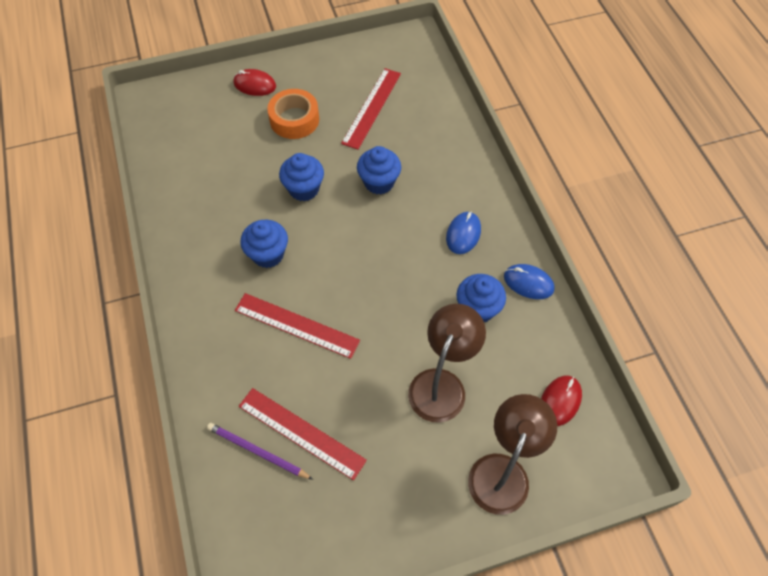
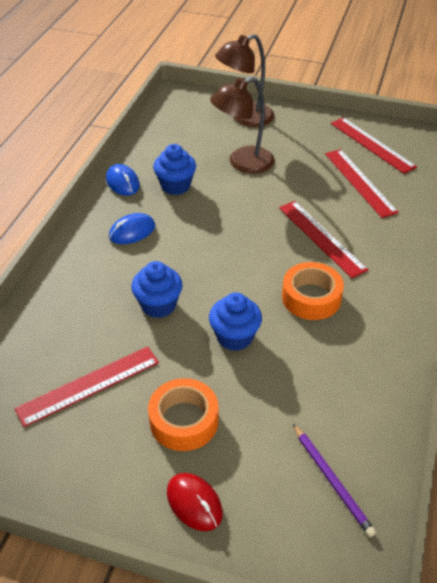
camera: 145 degrees left, 15 degrees down
purple pencil [207,423,313,480] -> purple pencil moved to [293,424,376,537]
blue cupcake [240,220,288,268] -> orange tape [282,262,344,320]
red mouse [541,376,582,426] -> none
none -> red ruler [331,117,417,174]

